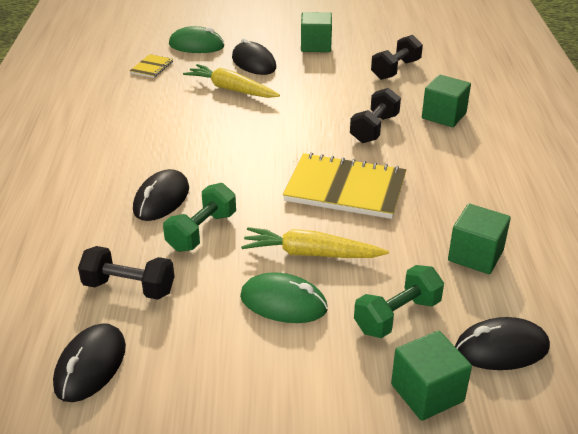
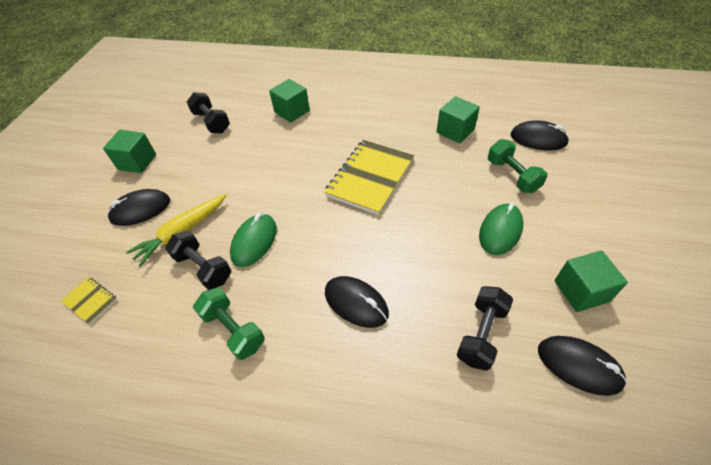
camera: 75 degrees left, 15 degrees up
green dumbbell [163,183,236,252] -> green dumbbell moved to [193,287,265,360]
green mouse [169,26,224,53] -> green mouse moved to [230,213,277,267]
yellow carrot [241,227,389,258] -> none
black dumbbell [350,88,401,143] -> black dumbbell moved to [165,231,231,290]
green cube [391,331,472,421] -> green cube moved to [555,251,628,312]
black mouse [455,317,550,370] -> black mouse turned 75 degrees counterclockwise [510,121,569,151]

